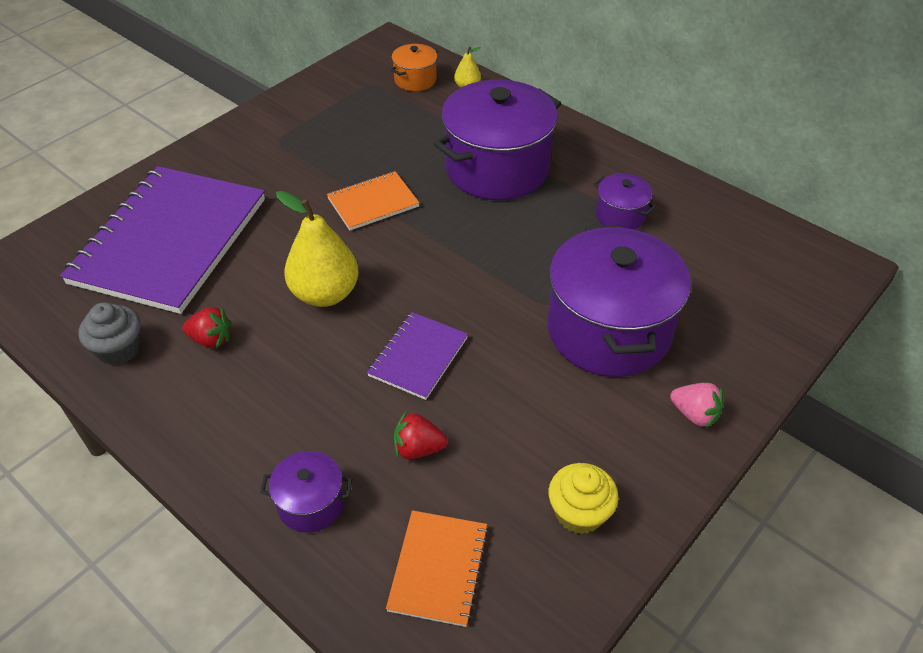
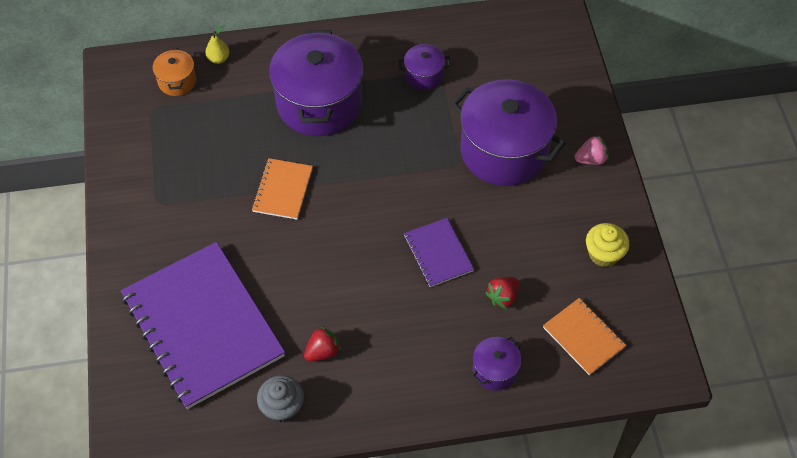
camera: 50 degrees left, 10 degrees up
yellow pear [276,191,359,307] -> none

